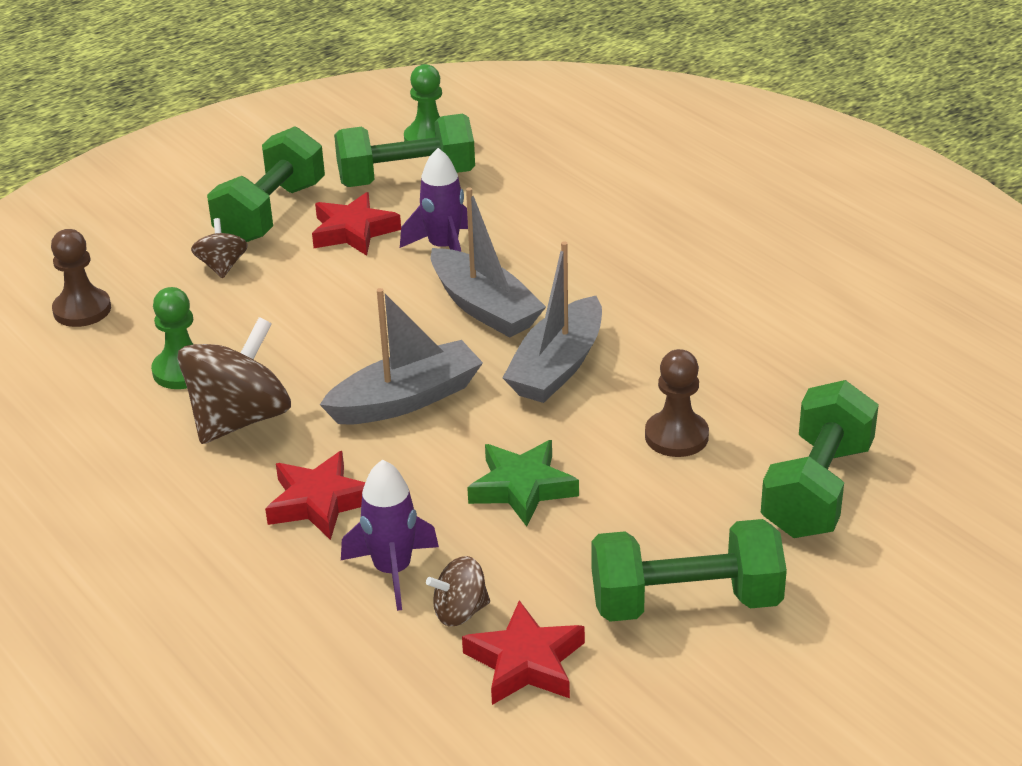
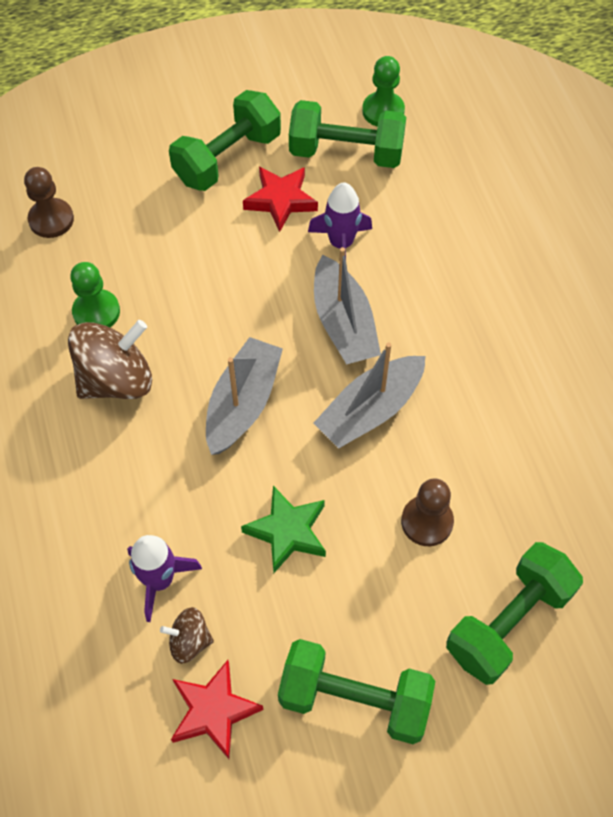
camera: 20 degrees right, 25 degrees up
brown spinning top [191,218,248,278] -> none
red star [265,451,366,540] -> none
grey boat [320,288,483,424] -> grey boat turned 60 degrees counterclockwise [206,337,283,455]

